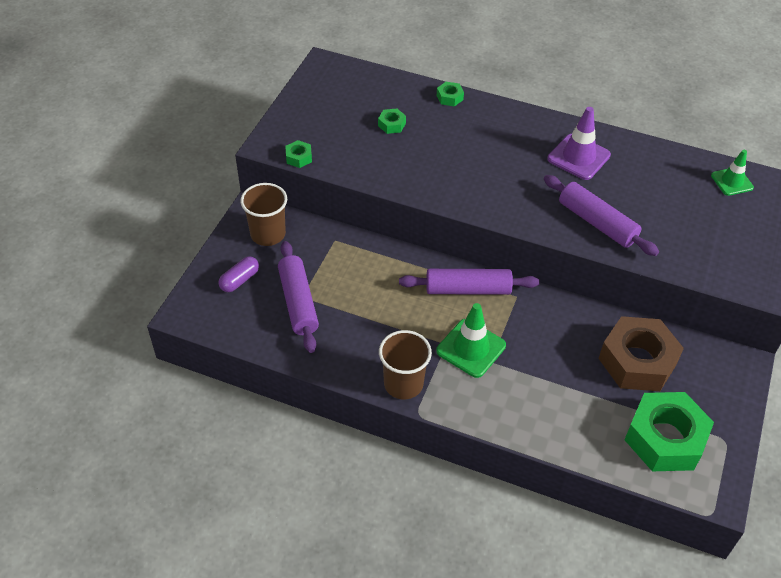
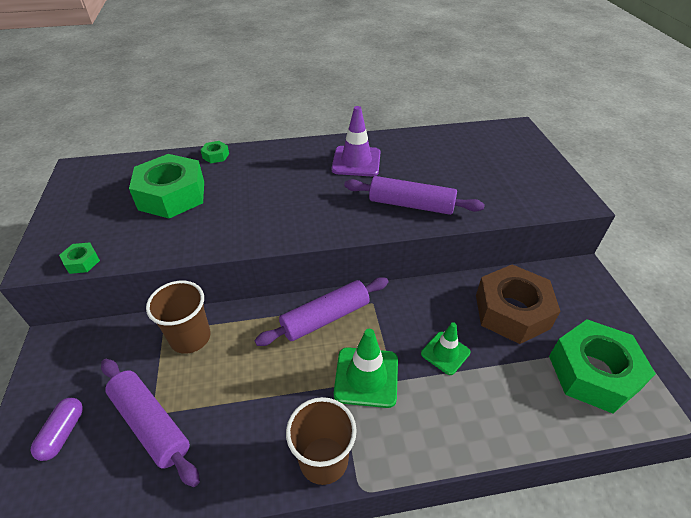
camera: 30 degrees left, 5 degrees down
brown cup [240,183,287,246] -> brown cup moved to [146,281,211,354]
green nut [378,109,406,134] -> green nut [129,154,204,218], size x2.44
green traffic cone [711,150,754,196] -> green traffic cone moved to [421,322,470,375]

